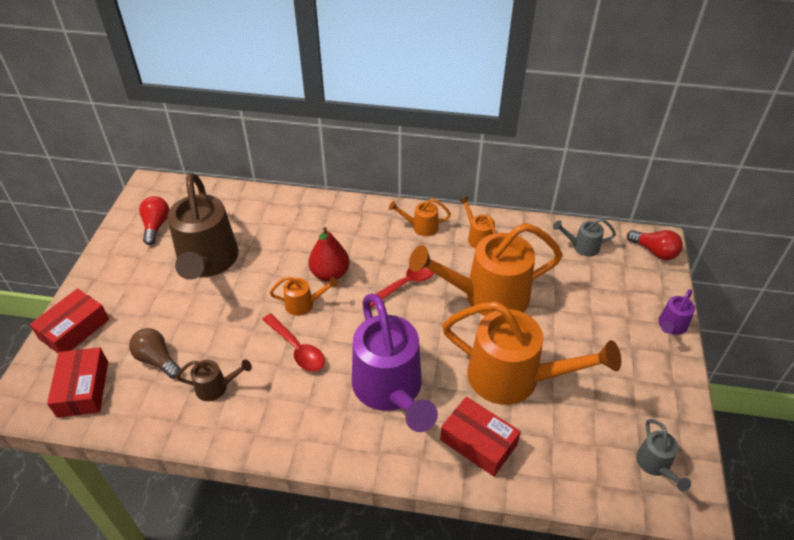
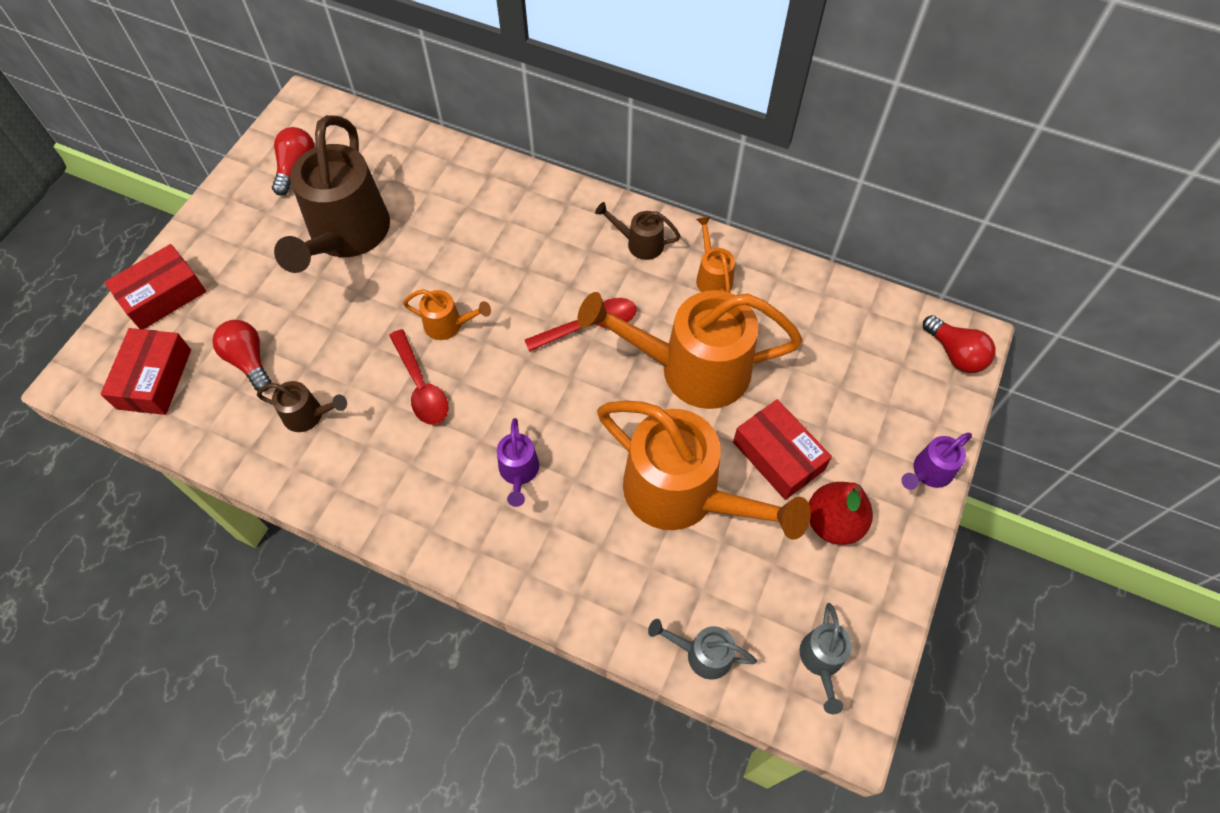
camera: 15 degrees right, 15 degrees up
brown light bulb [129,328,181,379] -> red light bulb [212,320,271,391]
red pear [309,227,349,281] -> red pear moved to [809,482,873,545]
purple watering can [352,293,438,432] -> purple watering can [497,418,539,507], size x0.44
orange watering can [389,199,451,236] -> brown watering can [595,202,681,260]
red box [440,397,521,476] -> red box moved to [733,399,832,500]
grey watering can [553,218,616,257] -> grey watering can moved to [648,619,757,680]

